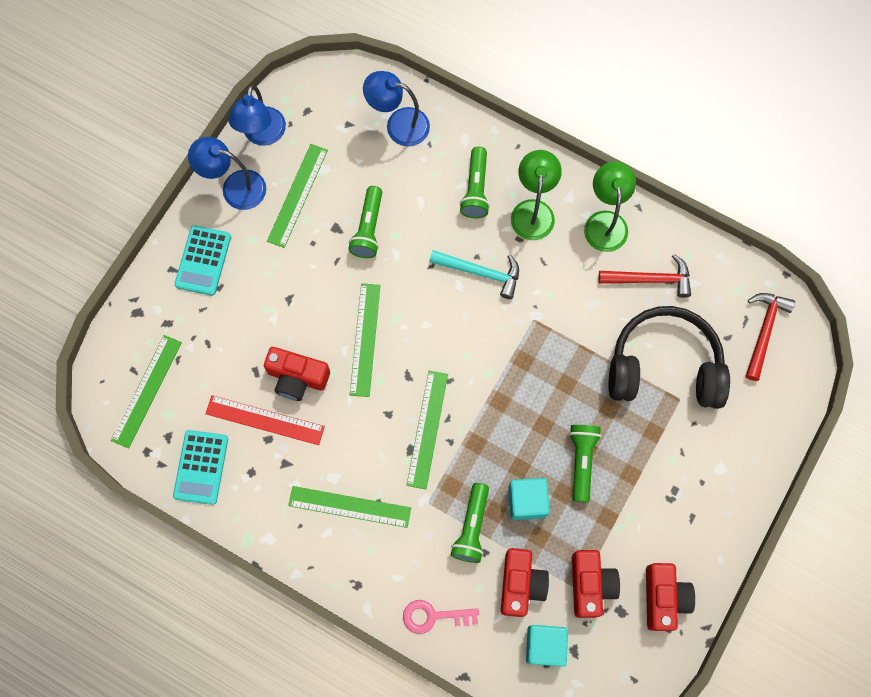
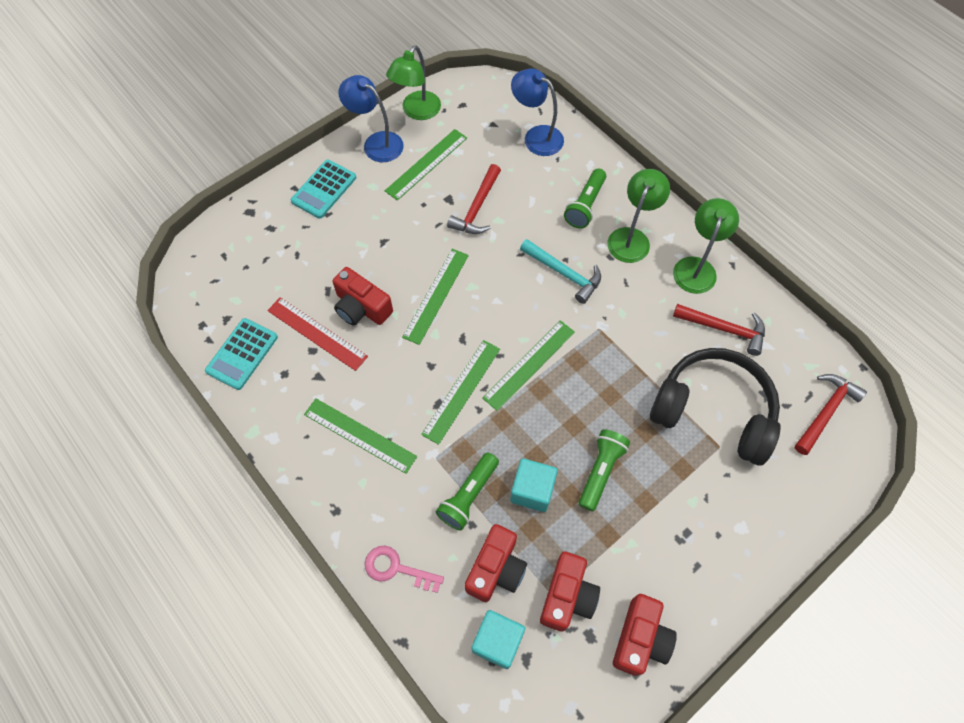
camera: 20 degrees right, 10 degrees down
green ruler [111,335,182,449] -> green ruler moved to [482,320,575,411]
blue lamp [228,85,286,146] -> green lamp [386,46,441,120]
green flashlight [348,186,382,258] -> red hammer [447,164,501,234]

